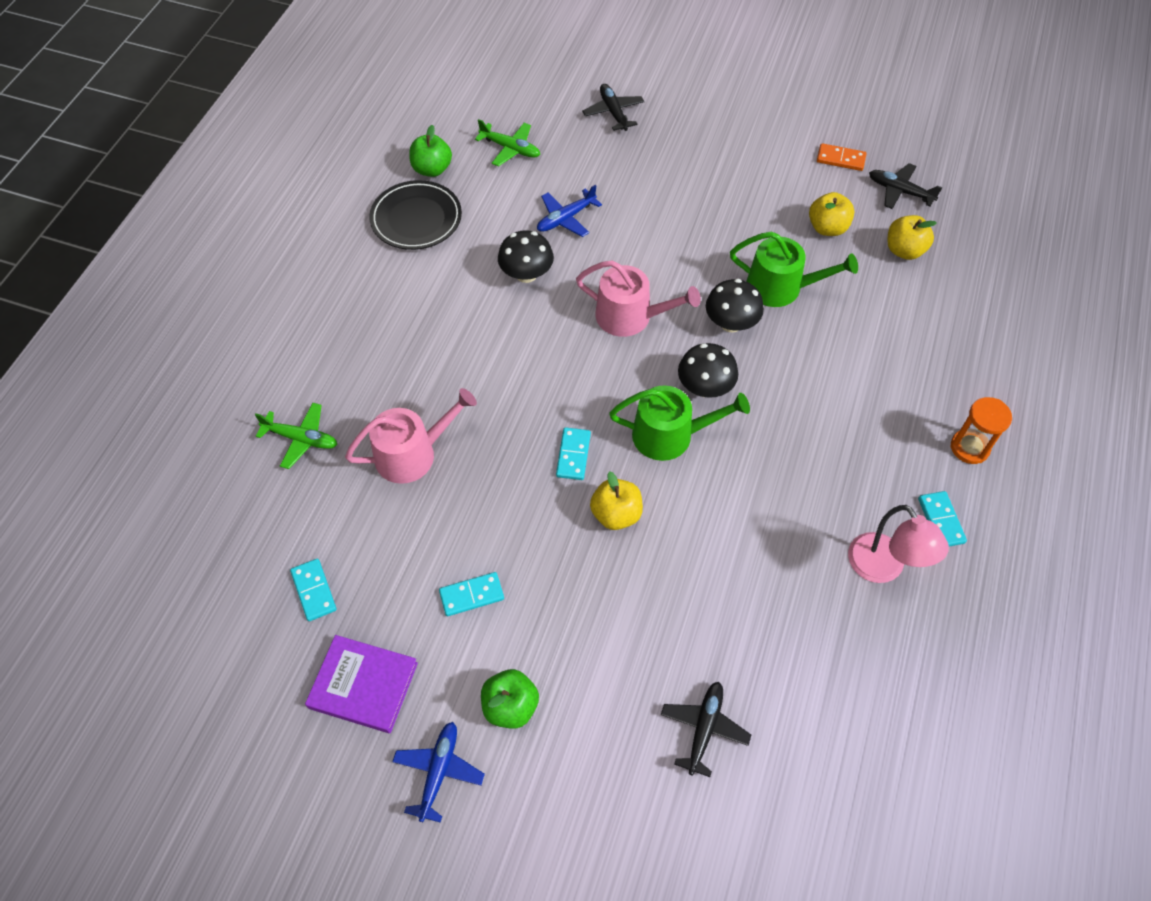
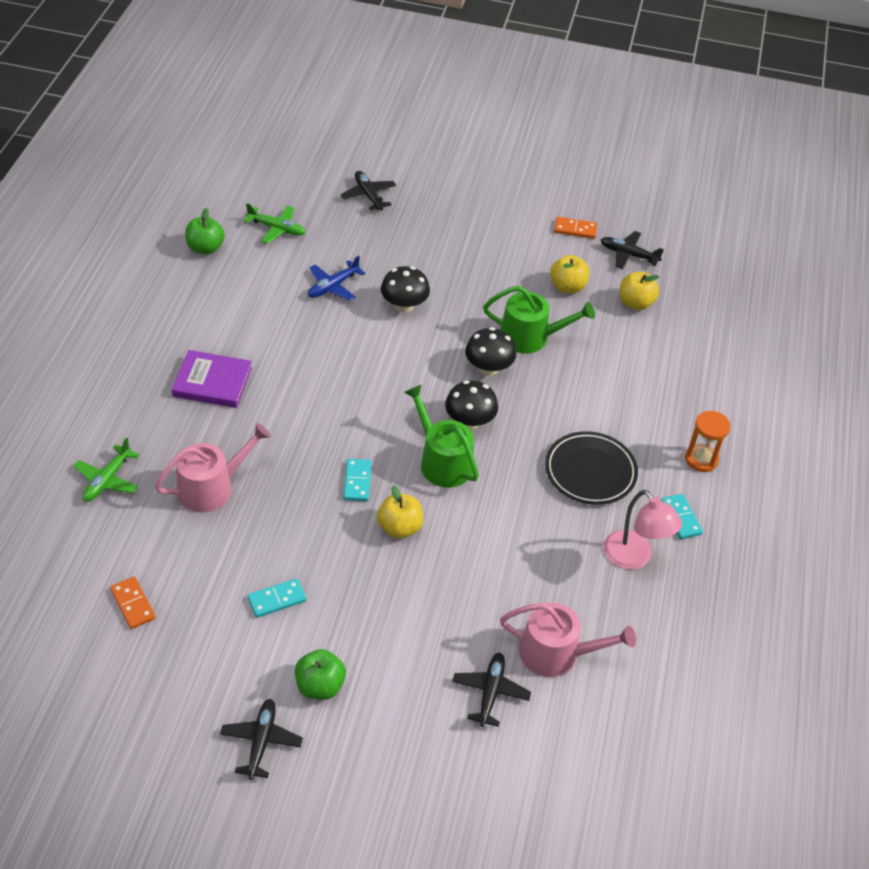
camera: 10 degrees left, 10 degrees down
green plane [255,403,337,469] -> green plane turned 105 degrees clockwise [74,438,139,502]
turquoise domino [290,559,337,621] -> orange domino [110,577,156,629]
purple book [305,635,418,733] -> purple book moved to [172,350,252,408]
black plate [369,180,462,250] -> black plate moved to [545,431,638,505]
blue plane [392,722,485,822] -> black plane [220,699,303,780]
black mushroom [498,230,554,283] -> black mushroom moved to [381,266,430,312]
pink watering can [576,260,701,337] -> pink watering can moved to [500,603,636,677]
green watering can [609,385,750,461] -> green watering can turned 120 degrees counterclockwise [404,385,479,487]

